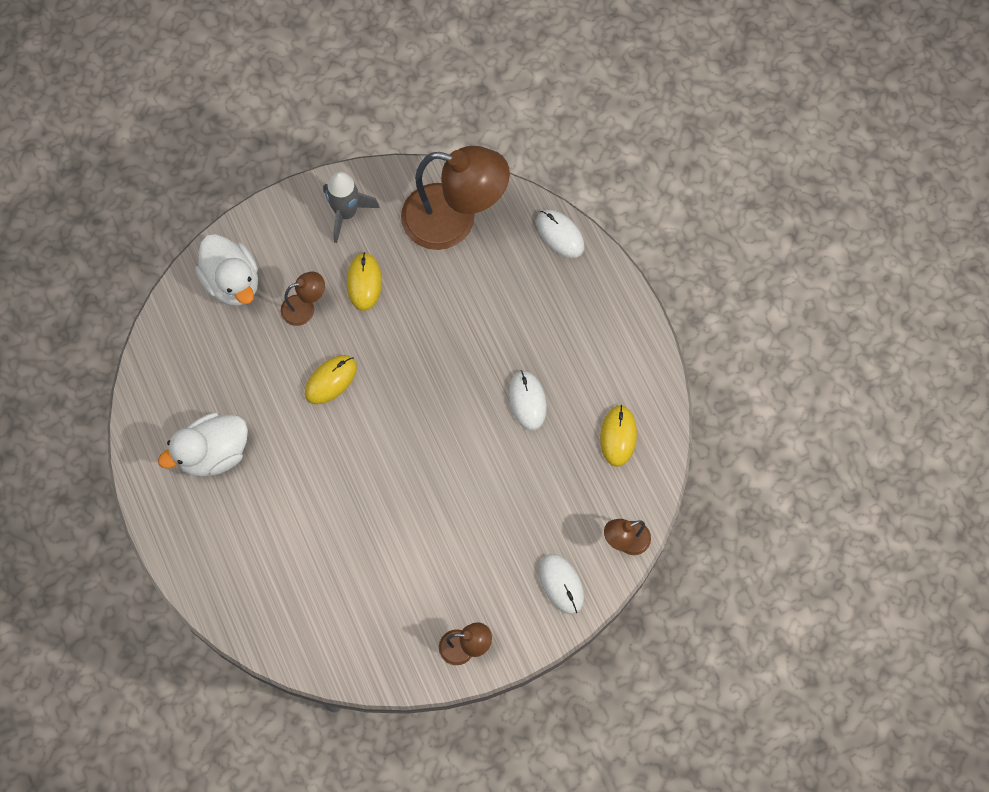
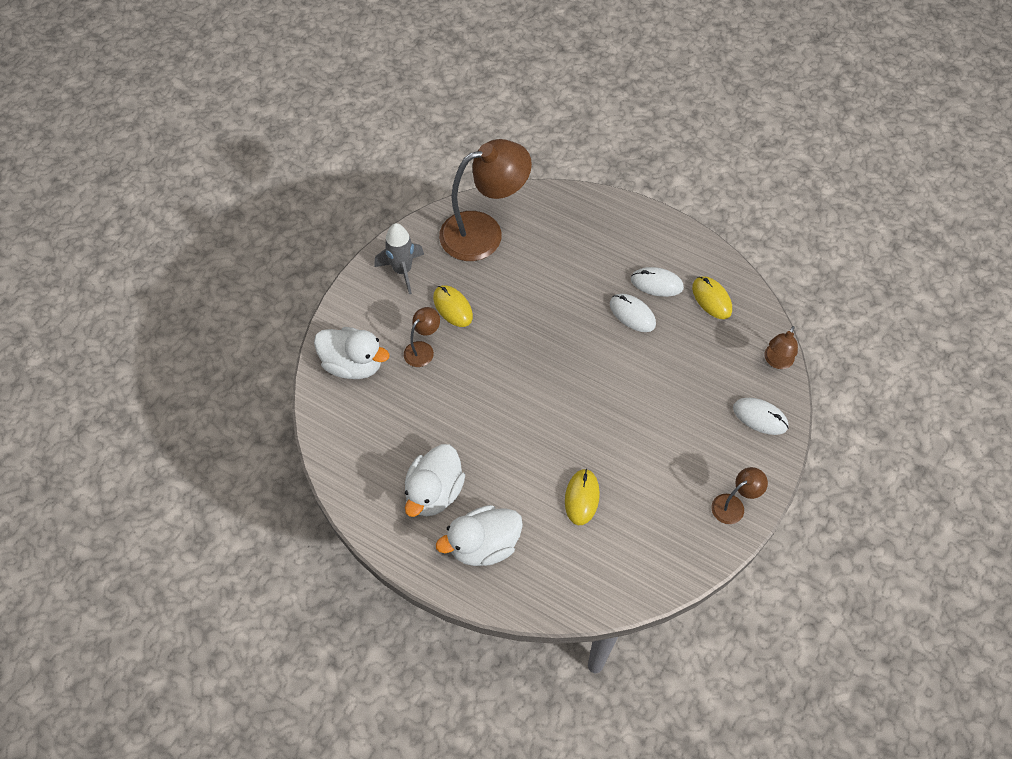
camera: 35 degrees left, 10 degrees down
yellow mouse [305,355,357,405] -> yellow mouse moved to [565,469,600,525]
white mouse [536,209,585,258] -> white mouse moved to [631,267,684,297]
none -> white duck [436,505,523,566]

